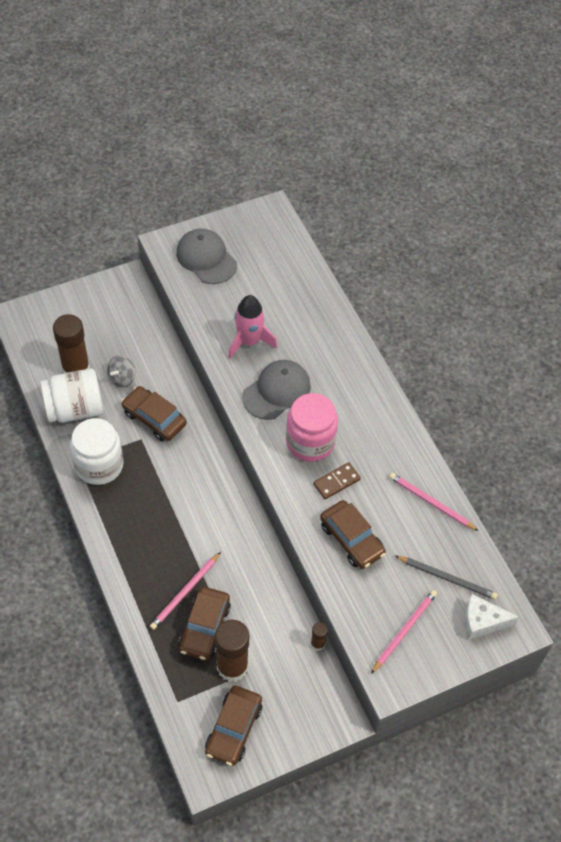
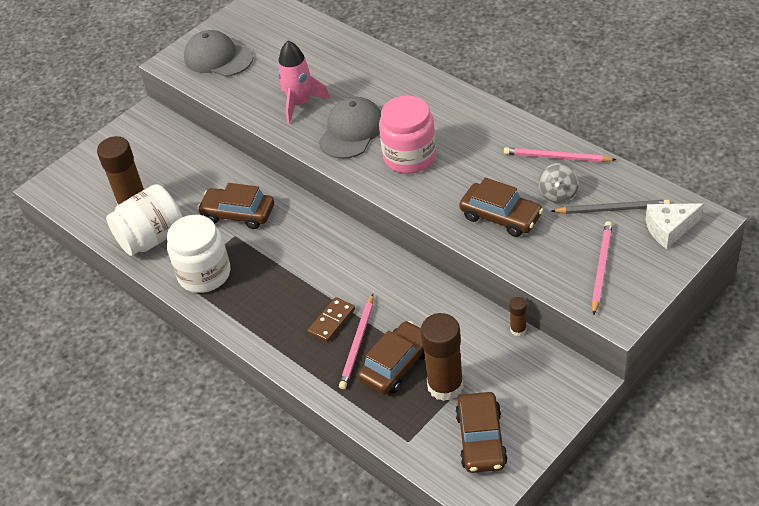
camera: 15 degrees left, 10 degrees down
grey spinning top [107,355,135,388] -> grey spinning top moved to [539,163,579,203]
brown car [179,587,231,660] -> brown car turned 135 degrees counterclockwise [358,321,425,394]
brown domino [313,462,361,499] -> brown domino moved to [308,297,355,342]

